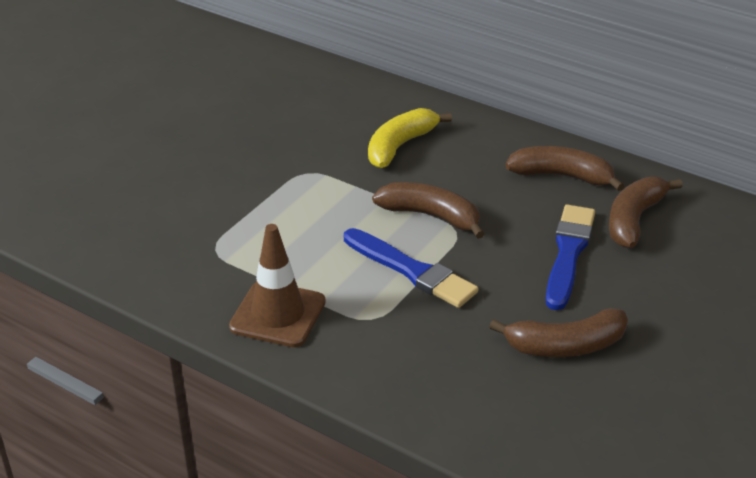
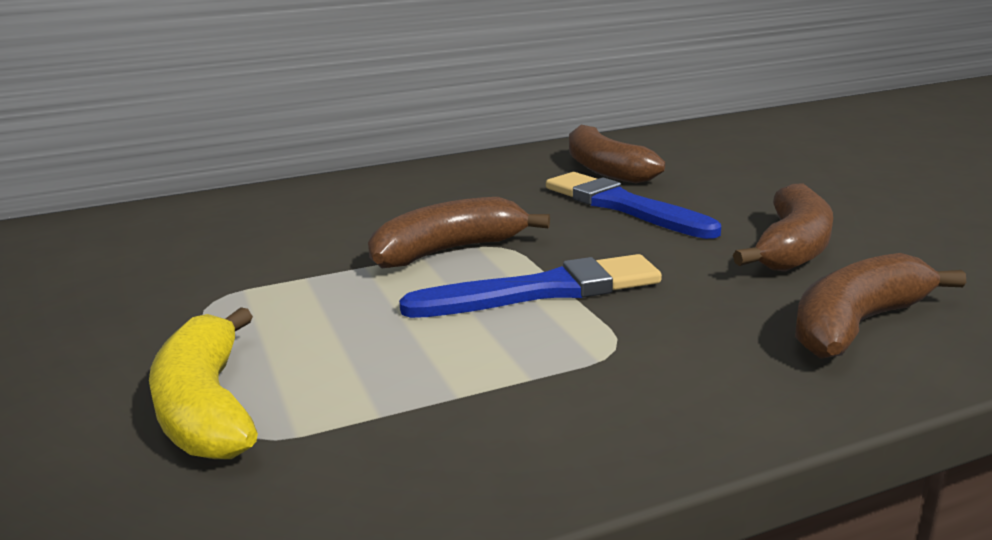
camera: 55 degrees left, 15 degrees down
brown traffic cone [229,224,326,347] -> none
yellow banana [368,108,452,168] -> yellow banana moved to [149,307,258,459]
brown banana [505,146,624,191] -> brown banana moved to [795,253,966,359]

